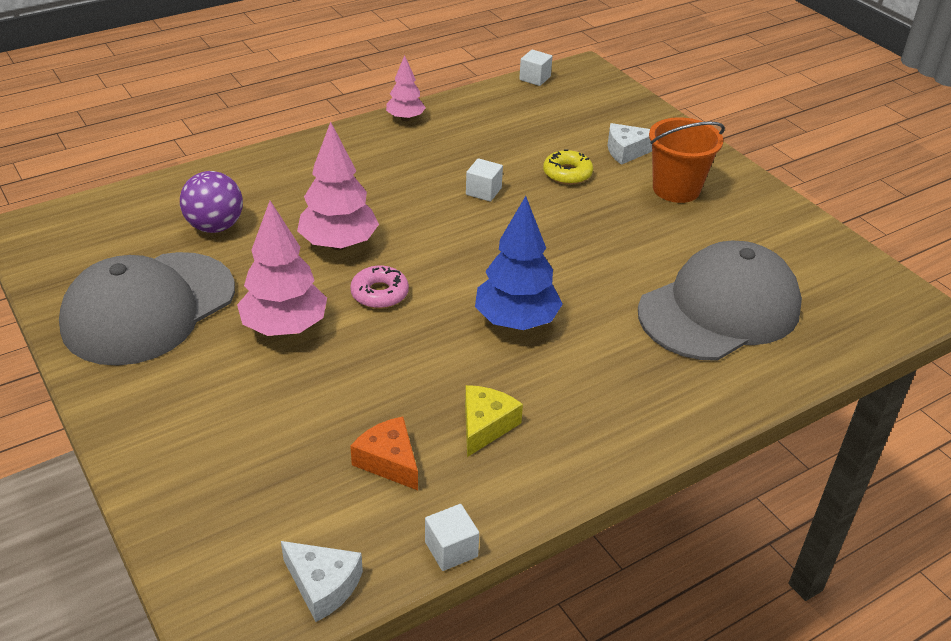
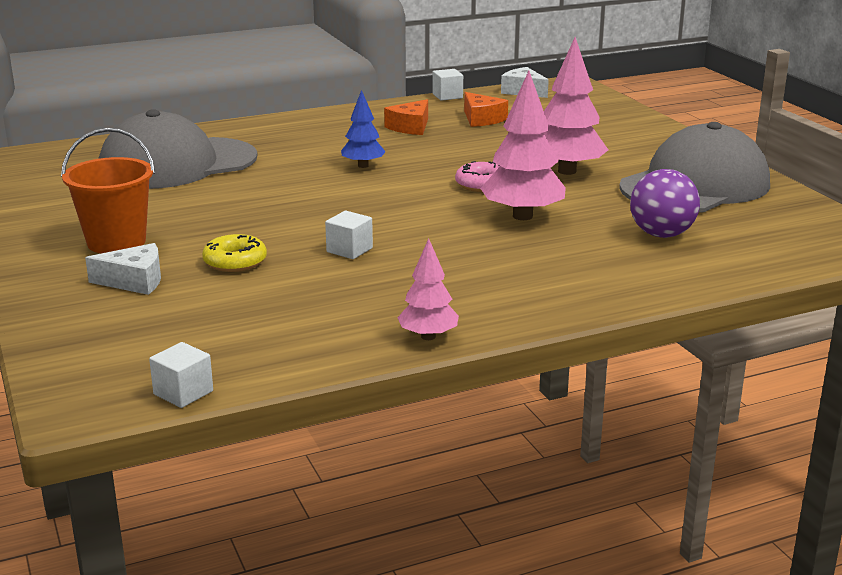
camera: 170 degrees left, 15 degrees down
yellow cheese [465,385,523,457] -> orange cheese [384,99,428,135]
blue tree [475,196,563,330] -> blue tree [341,90,386,168], size x0.58

